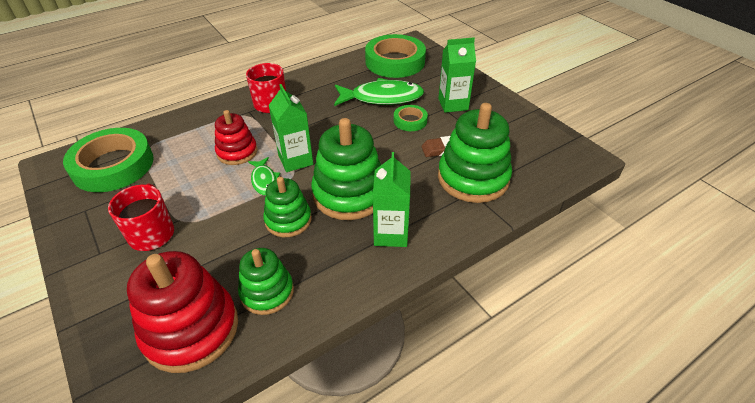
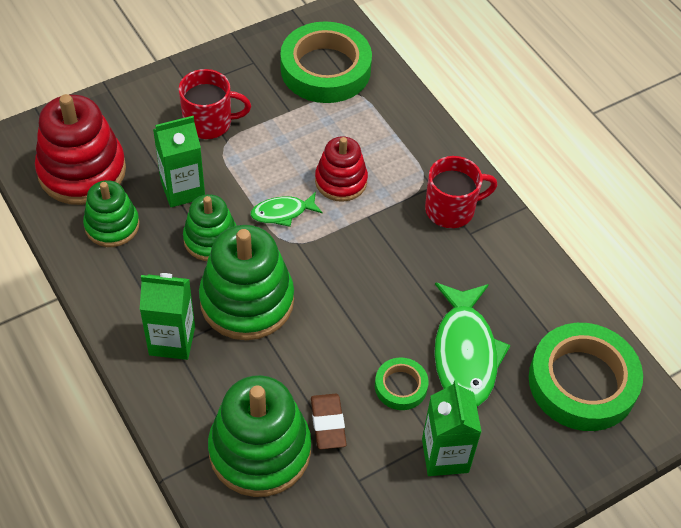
camera: 90 degrees right, 10 degrees up
green carton [269,84,313,172] -> green carton moved to [153,116,205,207]

